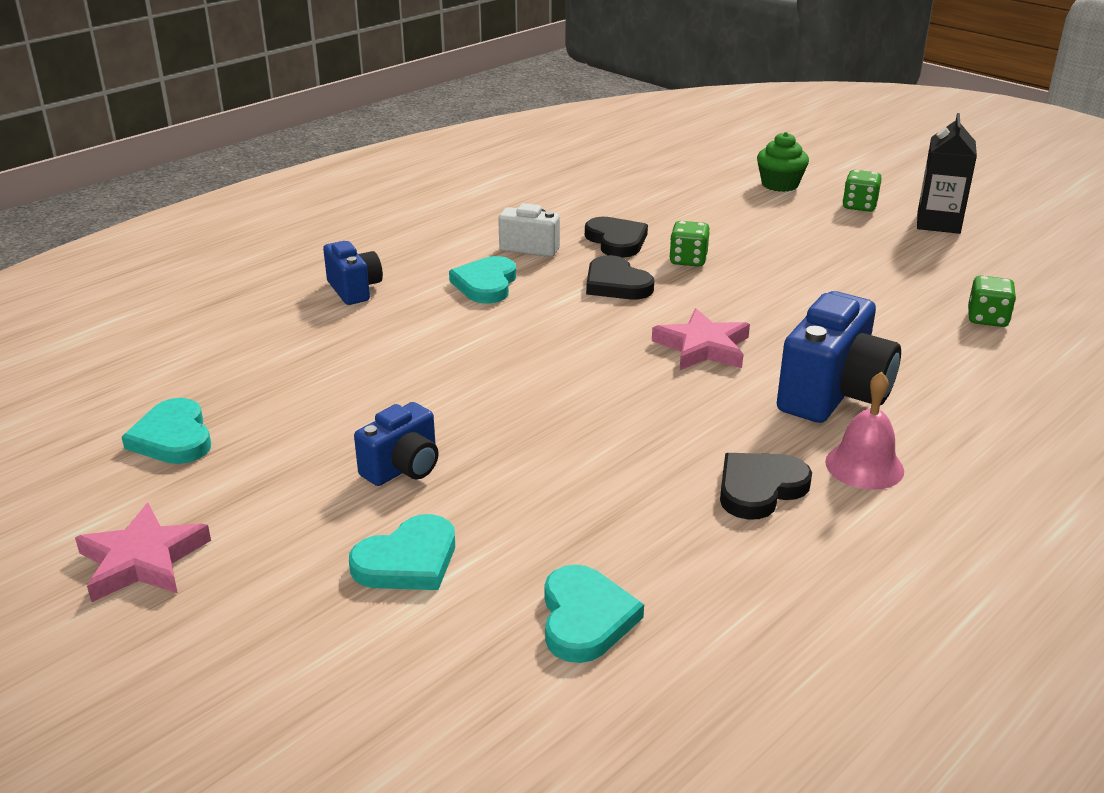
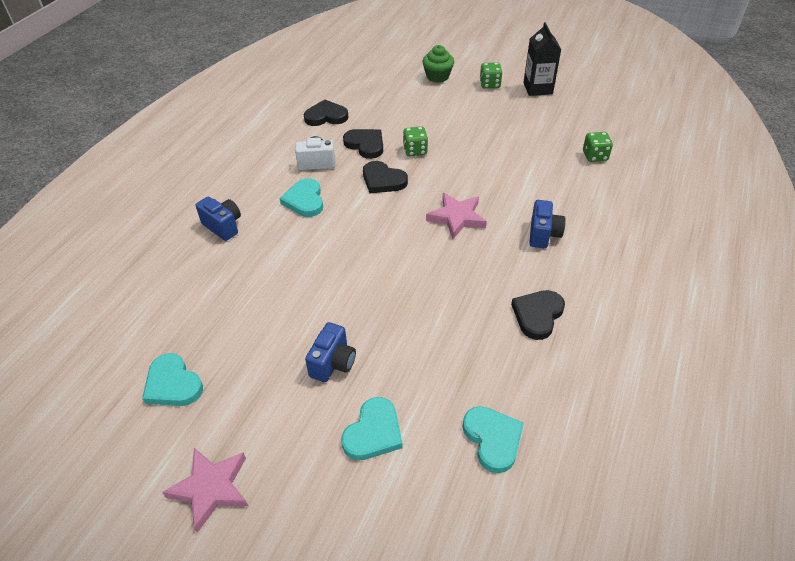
camera: 20 degrees left, 15 degrees up
blue camera [777,291,901,423] -> blue camera [529,200,566,248], size x0.58
pink bell [825,372,904,490] -> none
none -> black heart [304,100,348,126]

